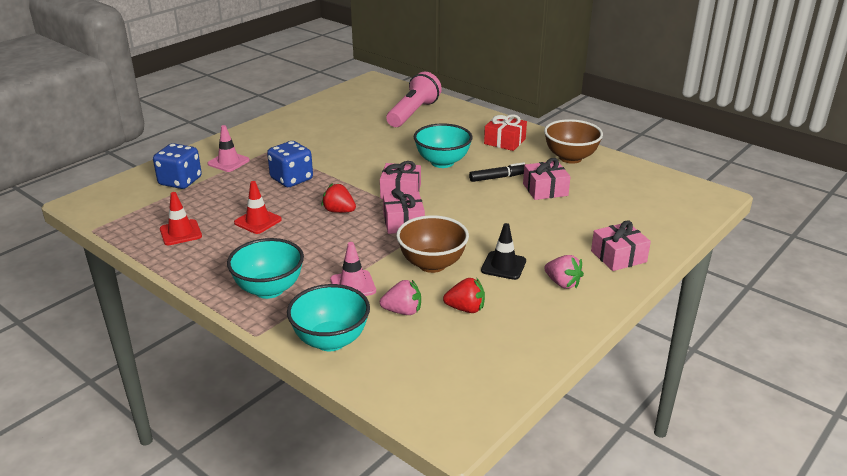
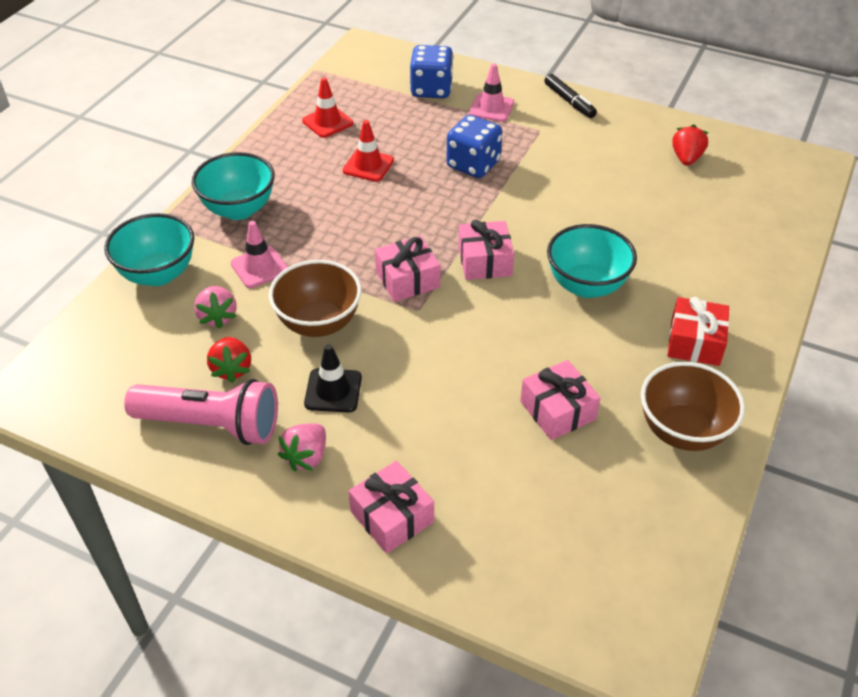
camera: 75 degrees right, 15 degrees up
red strawberry [321,183,356,213] -> red strawberry moved to [672,125,708,166]
pink flashlight [386,72,442,127] -> pink flashlight moved to [124,379,278,445]
black marker [469,162,525,182] -> black marker moved to [544,74,597,118]

